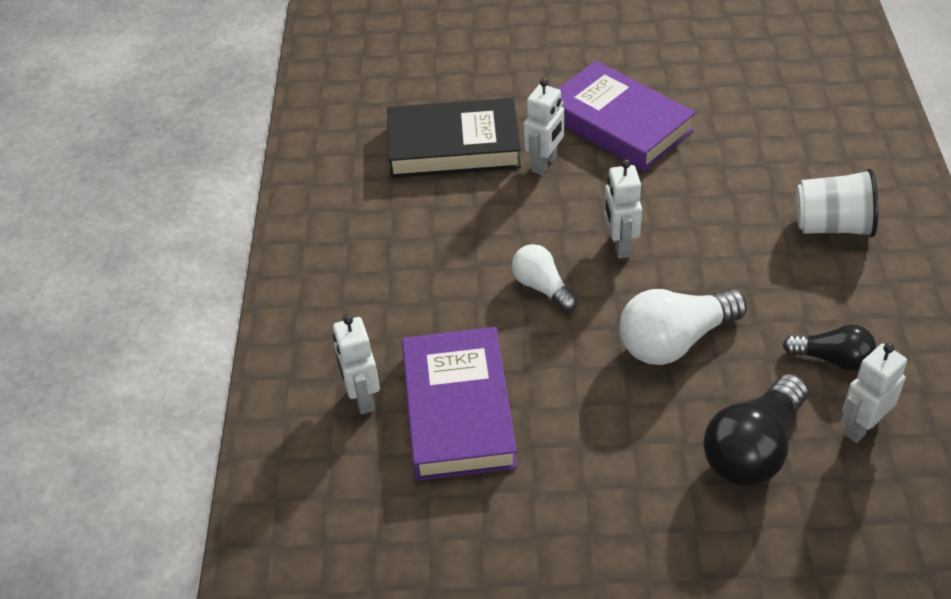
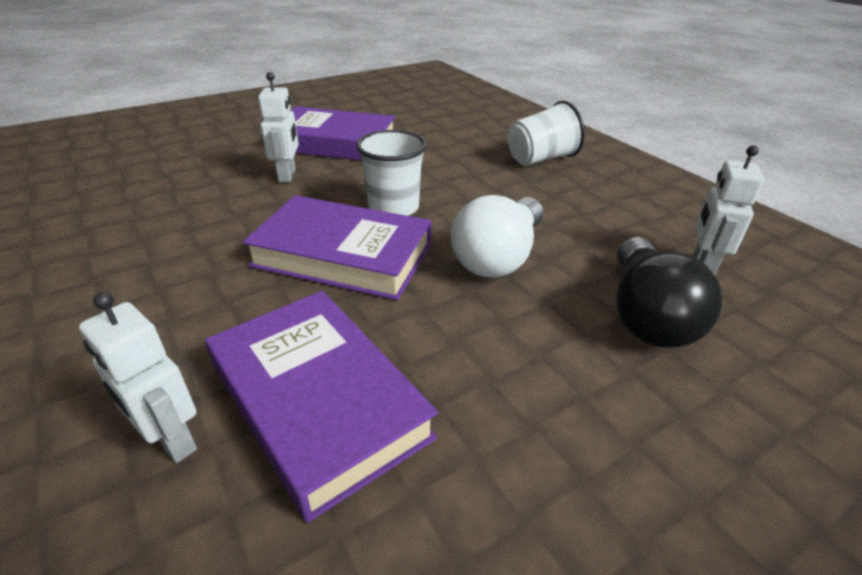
camera: 35 degrees left, 10 degrees down
black book [387,98,521,178] -> none
white light bulb [512,244,577,312] -> purple book [242,195,432,300]
white robot [604,160,642,258] -> white cup [356,130,427,216]
black light bulb [783,324,876,371] -> none

